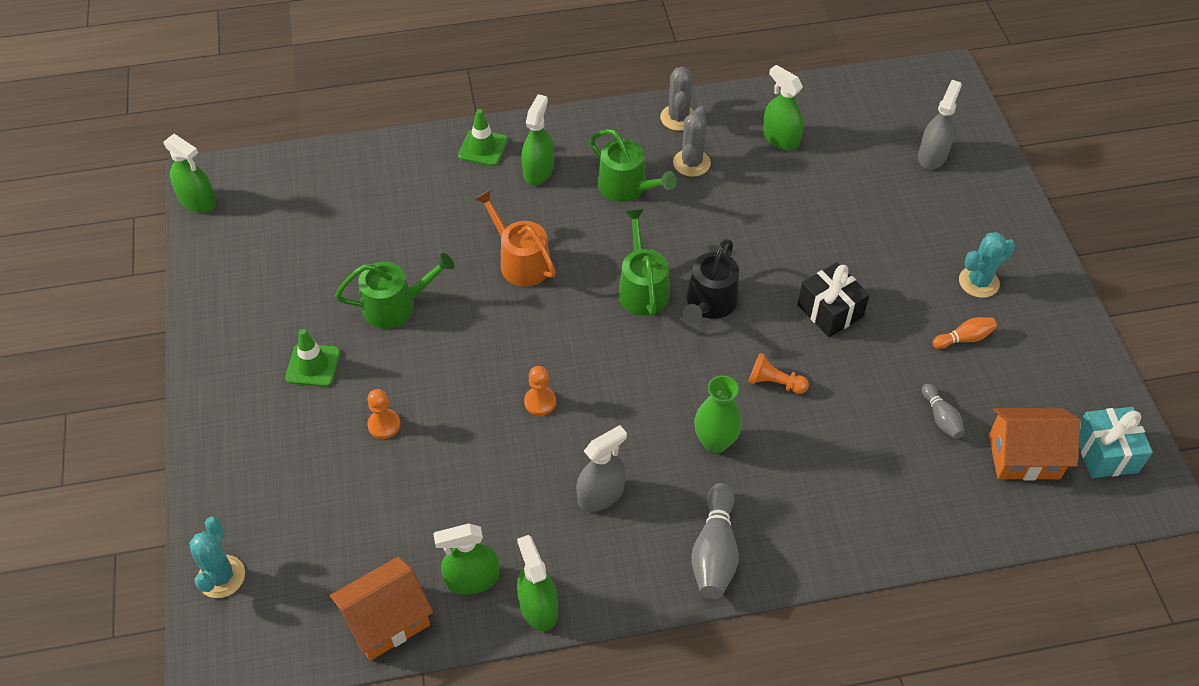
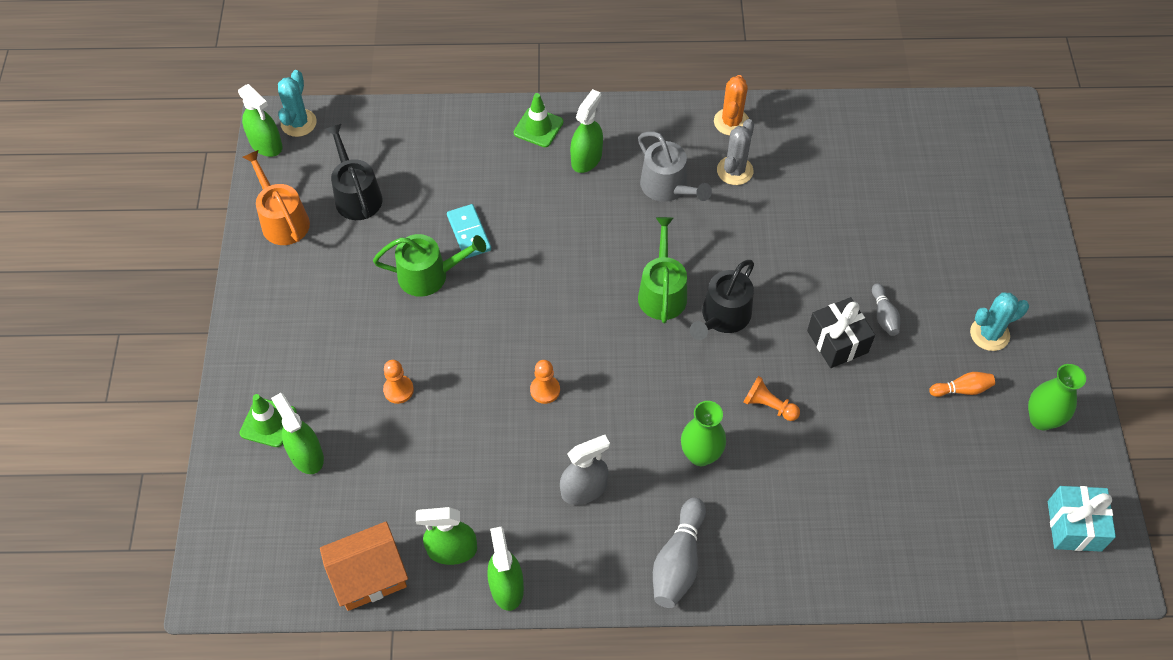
camera: 10 degrees right, 5 degrees up
turquoise cactus [190,516,245,598] -> turquoise cactus moved to [278,70,317,137]
green traffic cone [285,329,340,387] -> green traffic cone moved to [240,394,297,447]
orange watering can [475,190,556,287] -> orange watering can moved to [243,150,310,245]
green watering can [590,129,677,202] -> grey watering can [638,131,712,202]
grey cactus [660,67,695,131] -> orange cactus [714,75,749,136]
green spray bottle [763,65,803,150] -> green spray bottle moved to [271,393,324,474]
grey spray bottle [918,80,962,170] -> none
grey bowling pin [922,384,965,439] -> grey bowling pin moved to [872,283,900,336]
orange house [989,408,1081,480] -> none
none -> black watering can [326,124,382,220]
none -> turquoise domino [447,204,491,259]
none -> green vase [1028,364,1086,430]

